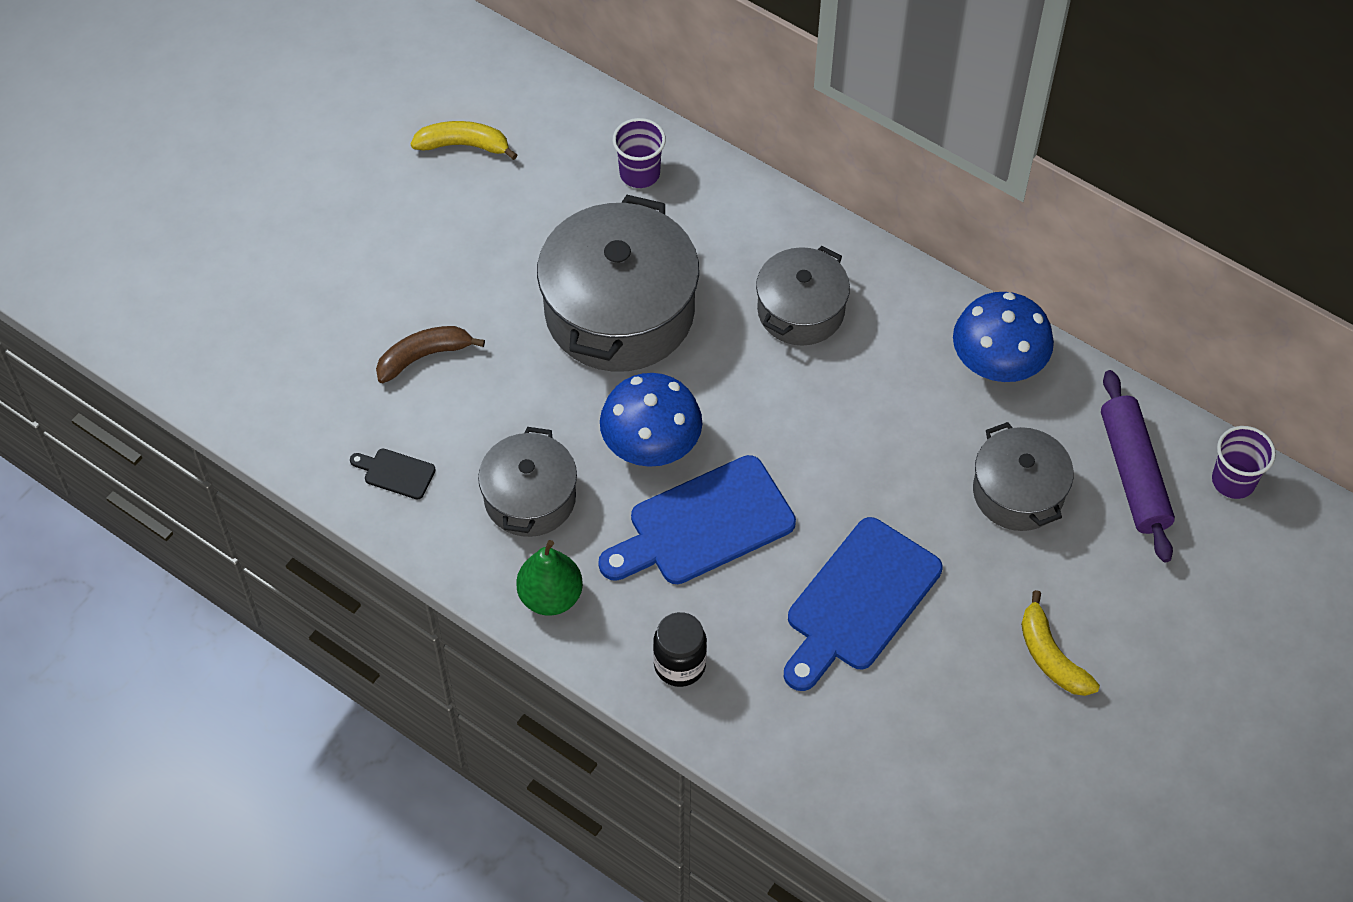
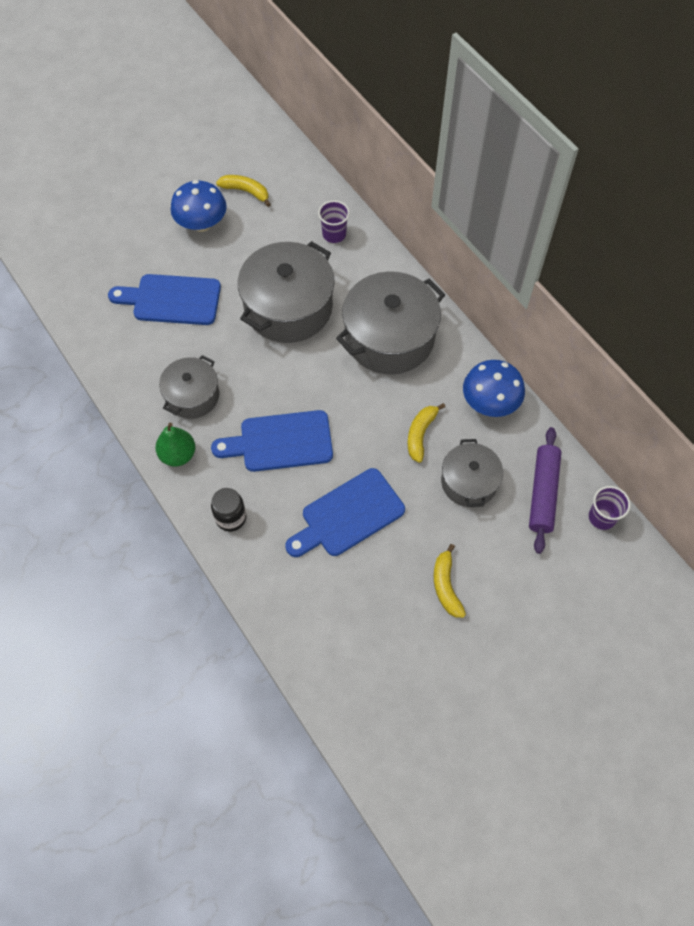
camera: 20 degrees right, 5 degrees up
black cutting board [350,449,436,500] -> none
brown banana [376,326,485,383] -> blue cutting board [108,274,221,325]
blue mushroom [600,373,702,467] -> blue mushroom moved to [171,180,227,232]
grey pot [756,246,850,346] -> grey pot [336,271,445,374], size x1.71
none -> yellow banana [408,403,445,463]

